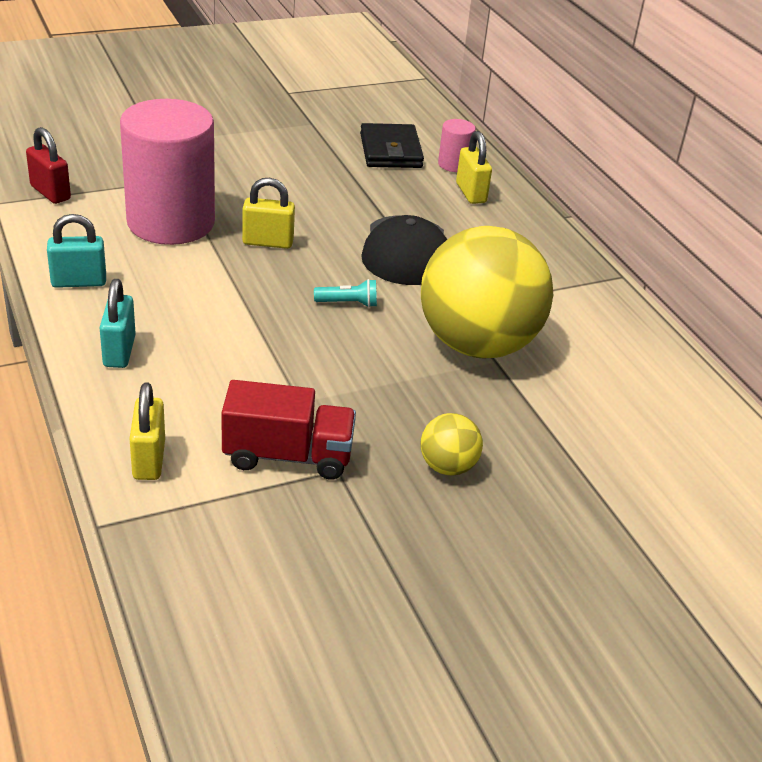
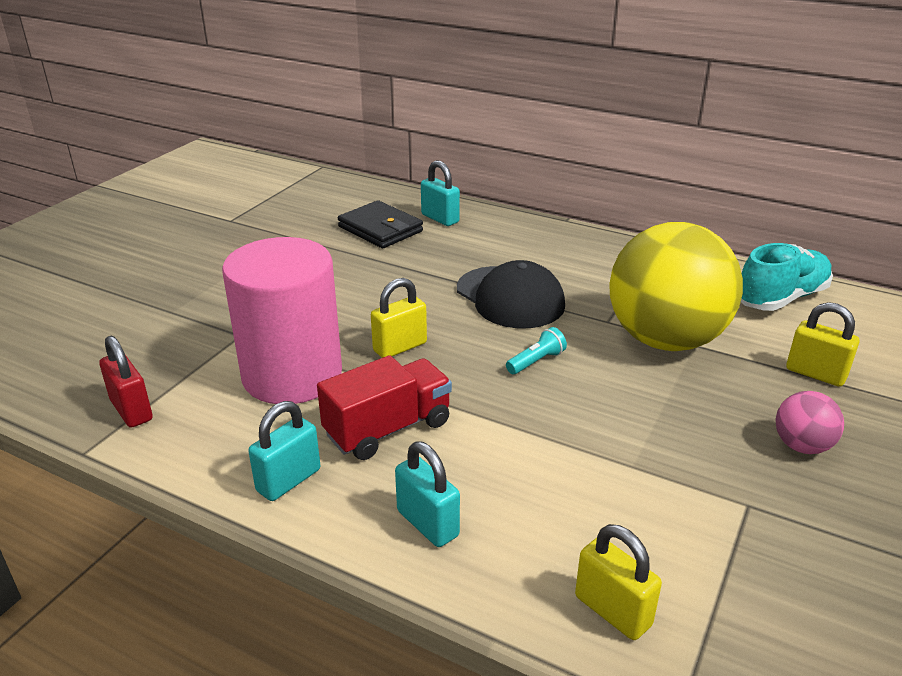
camera: 35 degrees left, 5 degrees down
red padlock [26,127,71,204] -> red padlock turned 45 degrees clockwise [99,336,153,428]
red truck [222,380,356,480] -> red truck moved to [317,355,452,460]
yellow ball [421,413,483,476] -> pink ball [775,391,844,454]
pink cylinder [438,119,476,172] -> turquoise padlock [421,160,460,226]
yellow padlock [456,131,492,204] -> yellow padlock moved to [786,302,859,387]
none -> turquoise shoe [741,243,833,311]

